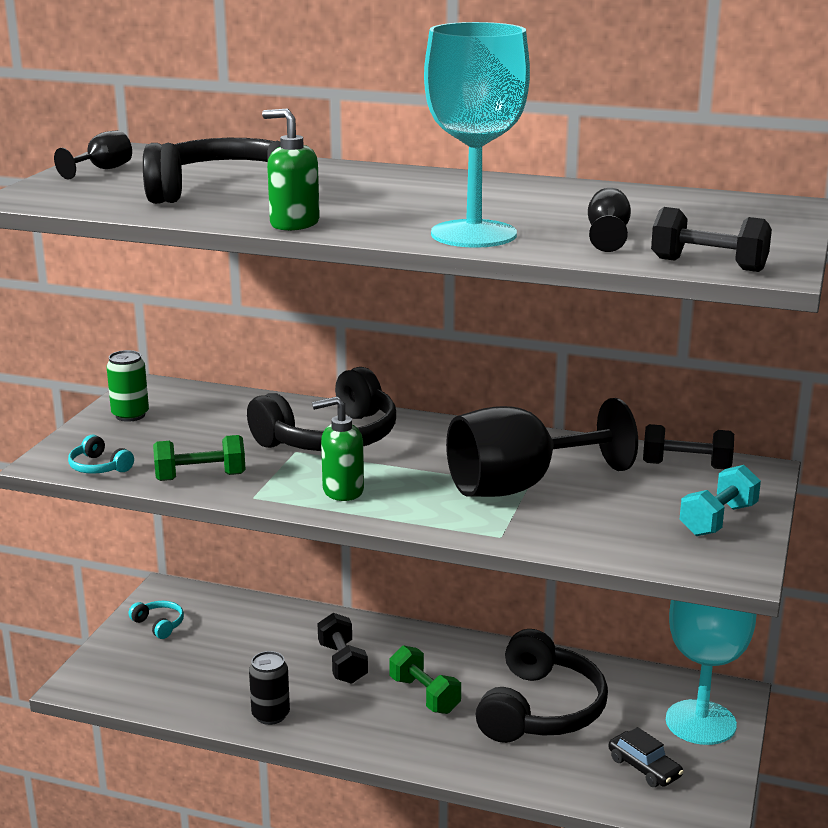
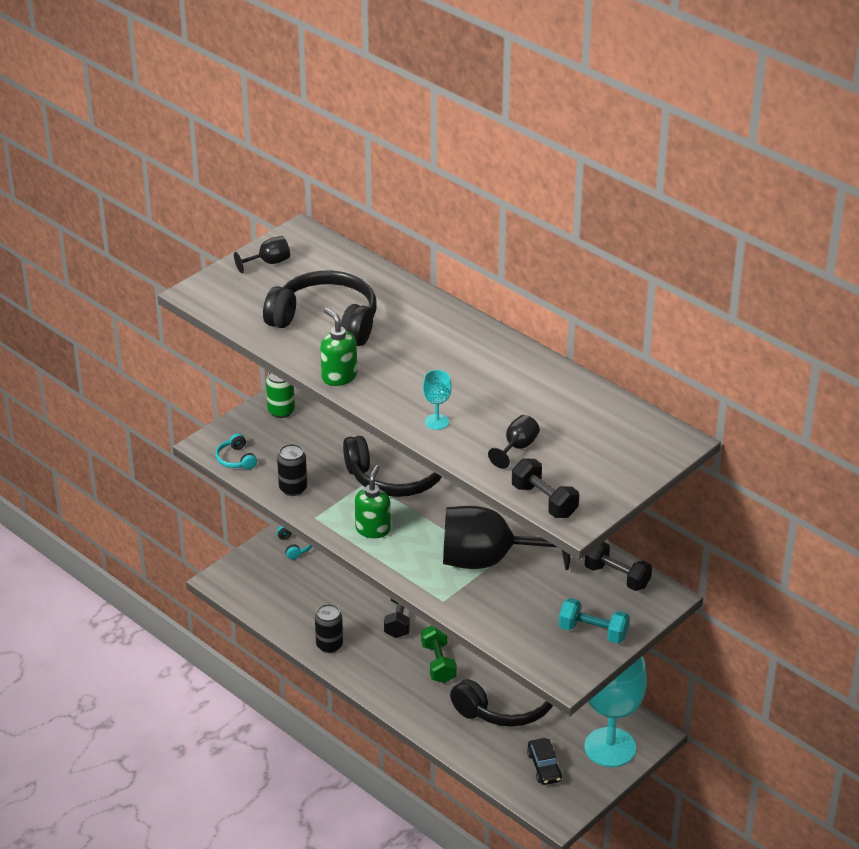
camera: 25 degrees right, 15 degrees up
green dumbbell [153,435,246,481] -> black can [277,444,307,496]
green soap dispenser [312,397,364,501] -> green soap dispenser turned 90 degrees clockwise [355,465,391,538]
turquoise goblet [424,22,530,248] -> turquoise goblet [423,370,452,430], size x0.42
turquoise dumbbell [680,465,761,536] -> turquoise dumbbell turned 45 degrees clockwise [559,598,629,644]

